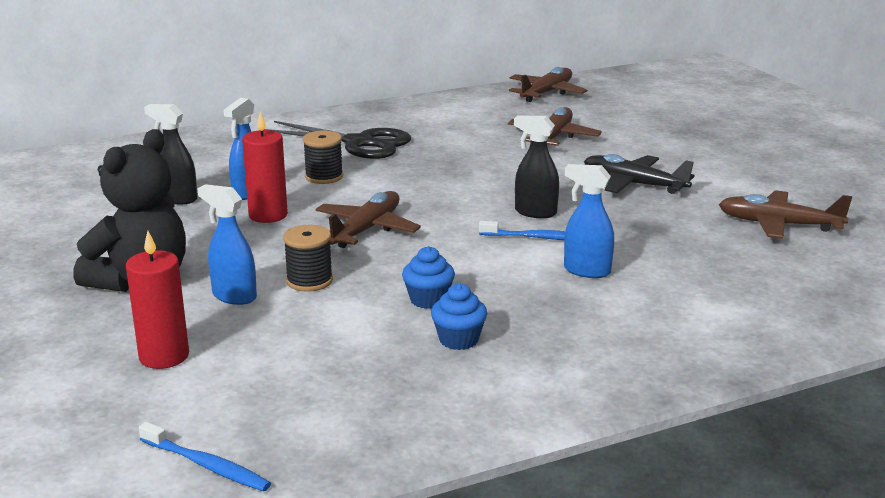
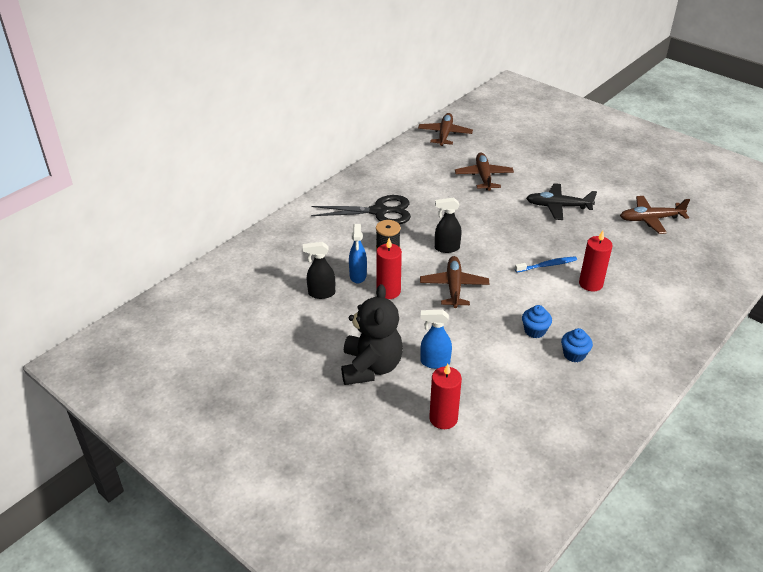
camera: 25 degrees left, 15 degrees up
blue toothbrush [139,422,271,491] -> none
black spool [283,225,333,292] -> none
black spray bottle [514,116,559,218] -> black spray bottle moved to [435,198,461,253]
blue spray bottle [564,164,614,278] -> red candle [579,231,613,291]

